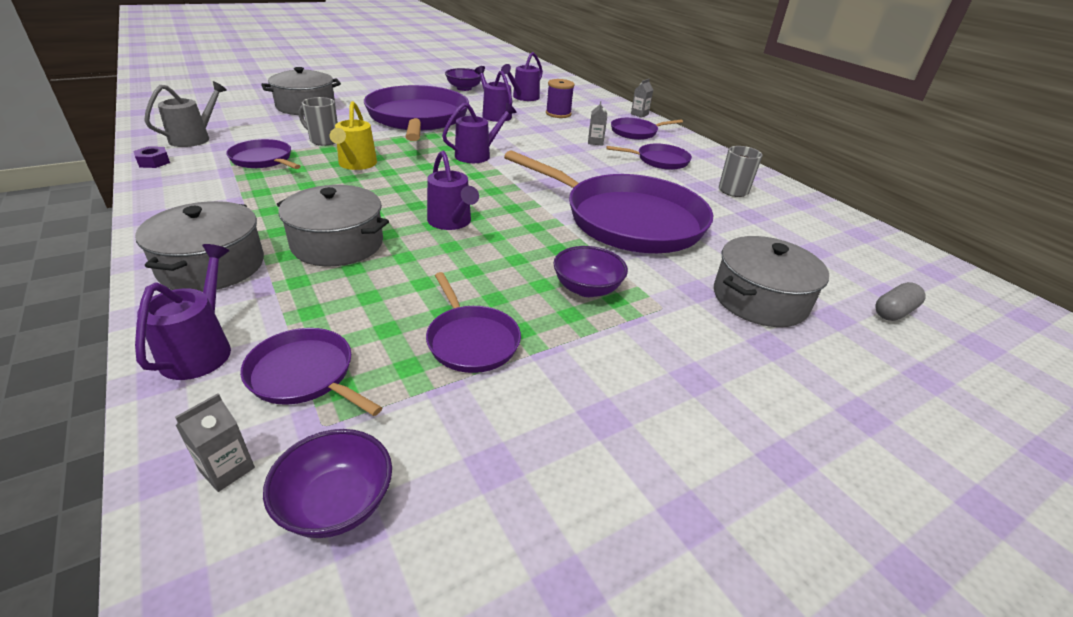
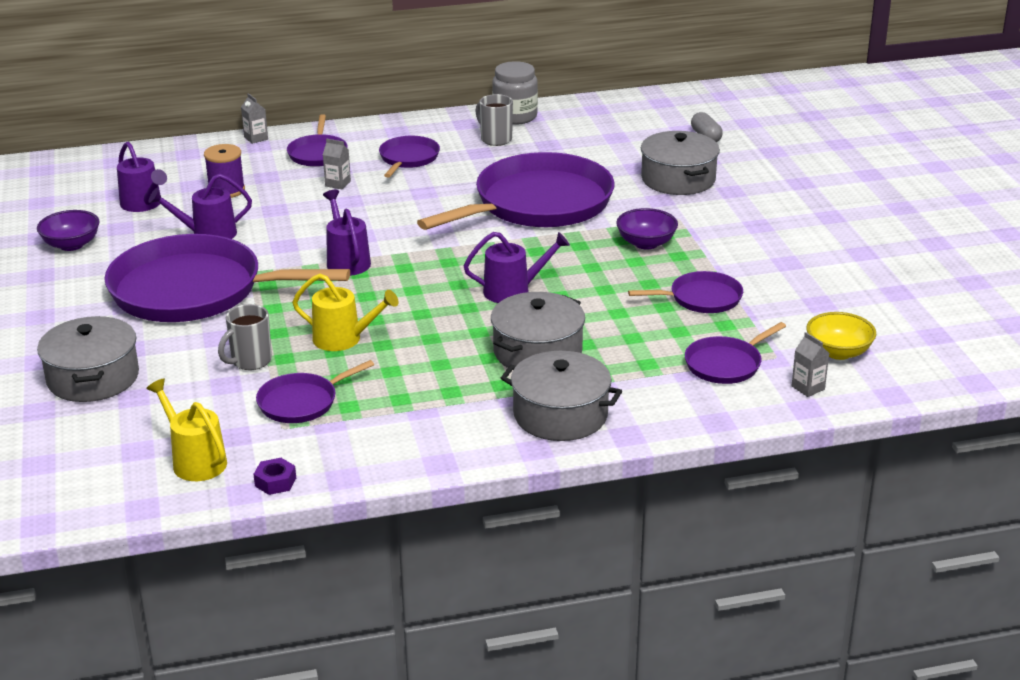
camera: 70 degrees left, 5 degrees down
purple watering can [135,244,231,380] -> none
grey watering can [144,81,227,147] -> yellow watering can [146,378,227,481]
purple bowl [263,429,392,538] -> yellow bowl [806,312,876,360]
none -> grey jar [492,61,538,125]

